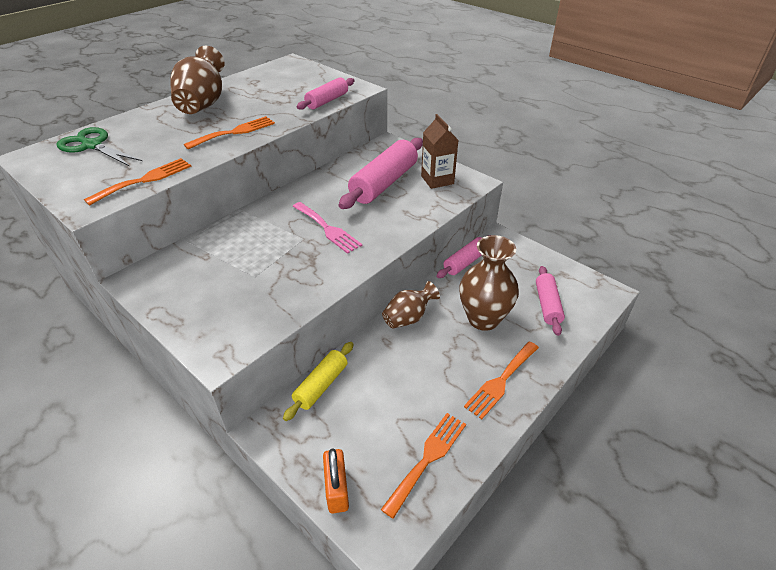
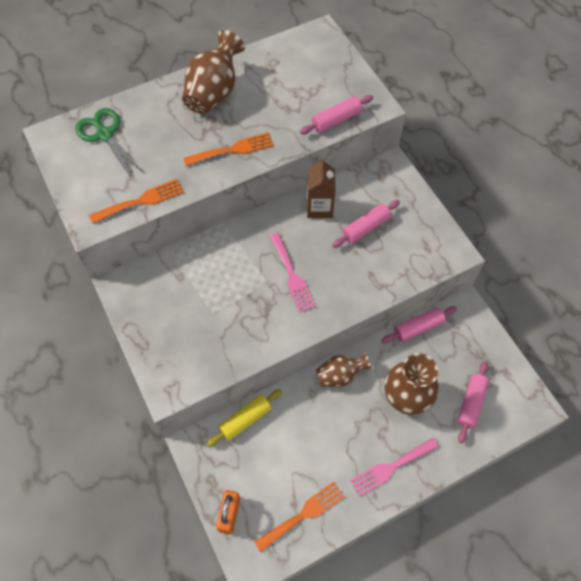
camera: 20 degrees right, 20 degrees up
pink rolling pin [339,138,423,209] -> pink rolling pin [332,200,400,248], size x0.59
brown carton [421,114,458,189] -> brown carton moved to [307,157,336,218]
orange fork [464,341,539,419] -> pink fork [350,438,439,497]

